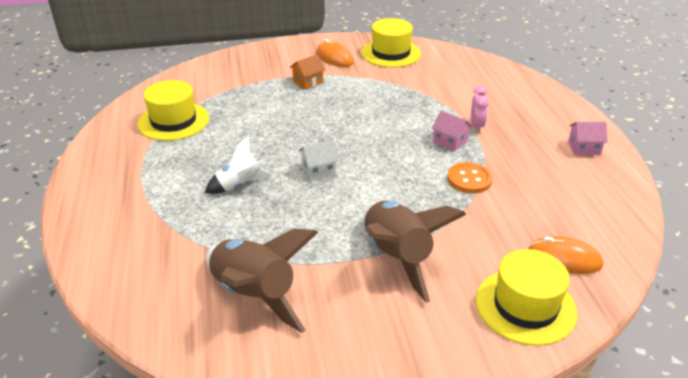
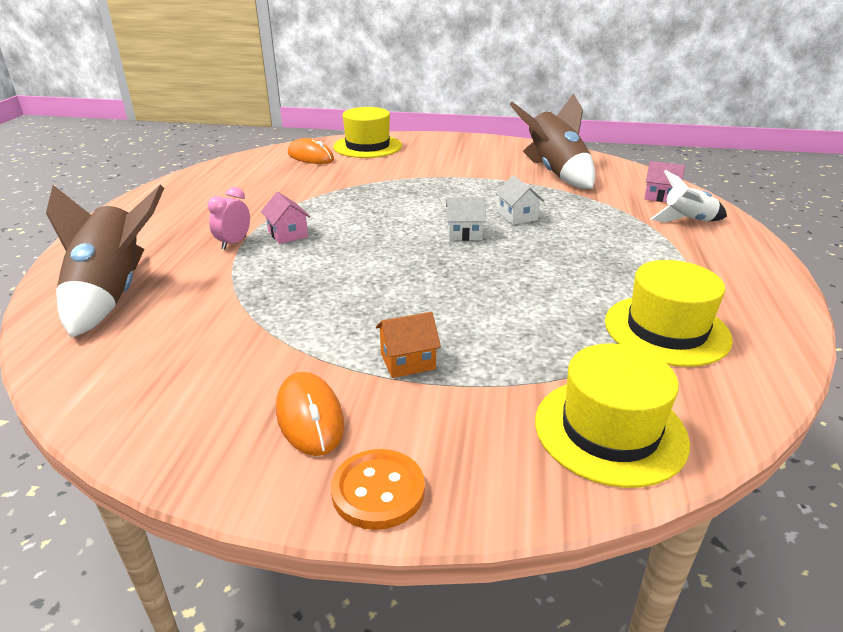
camera: 160 degrees left, 5 degrees down
white rocket [205,136,273,194] -> white rocket moved to [651,170,727,223]
yellow hat [361,18,421,67] -> yellow hat moved to [535,344,690,488]
brown rocket [365,201,466,303] -> brown rocket moved to [46,185,164,338]
orange button [447,162,493,194] -> orange button moved to [331,449,425,530]
pink house [568,122,608,155] -> pink house moved to [644,161,685,202]
none -> white house [496,175,544,225]

